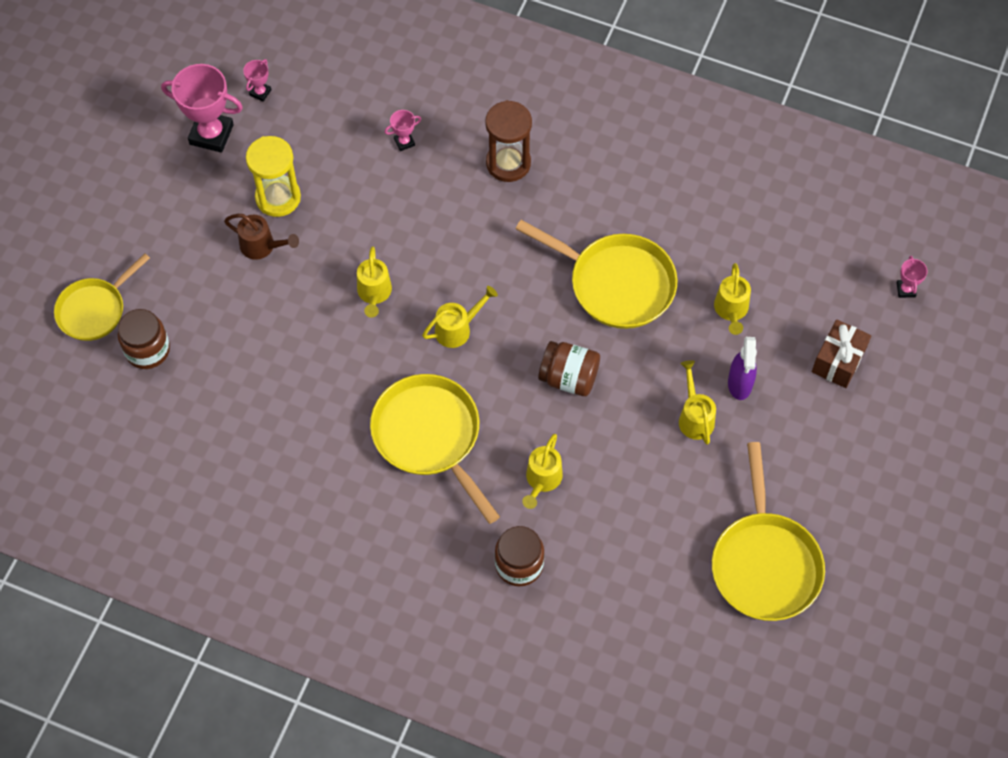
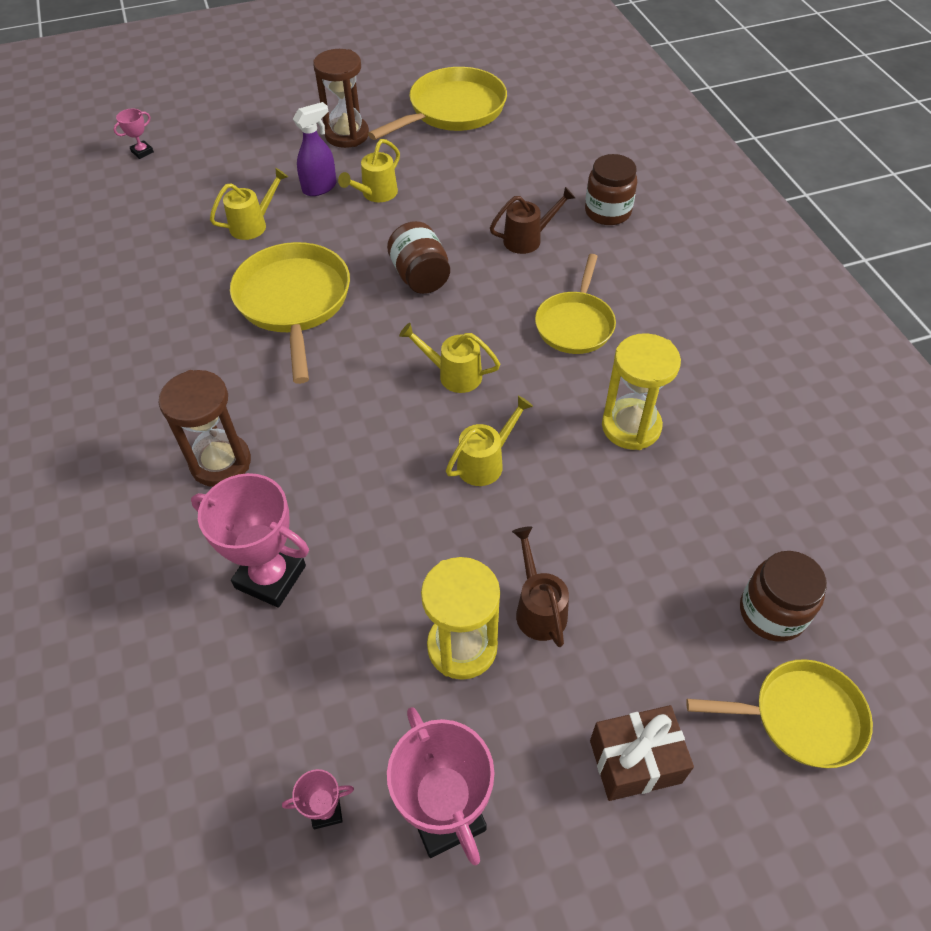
camera: 130 degrees left, 10 degrees down
yellow pan [370,374,500,524] -> yellow pan [535,254,616,354], size x0.65
pink trophy [385,110,421,151] -> pink trophy [191,473,309,608], size x2.13
yellow watering can [522,434,563,509] -> brown watering can [490,187,575,254]
brown gift [812,319,871,388] -> brown gift moved to [590,705,694,801]
none -> brown hourglass [313,49,369,148]
none -> yellow hourglass [602,333,681,450]

